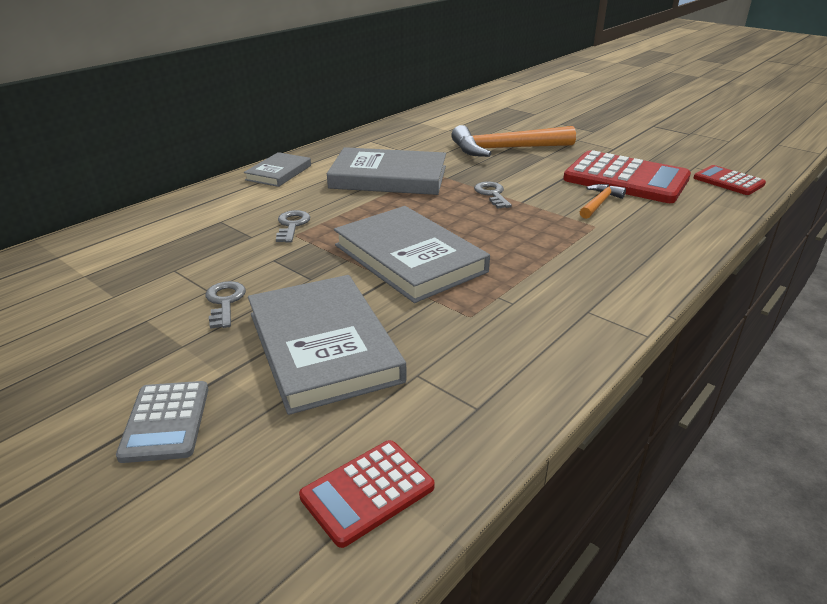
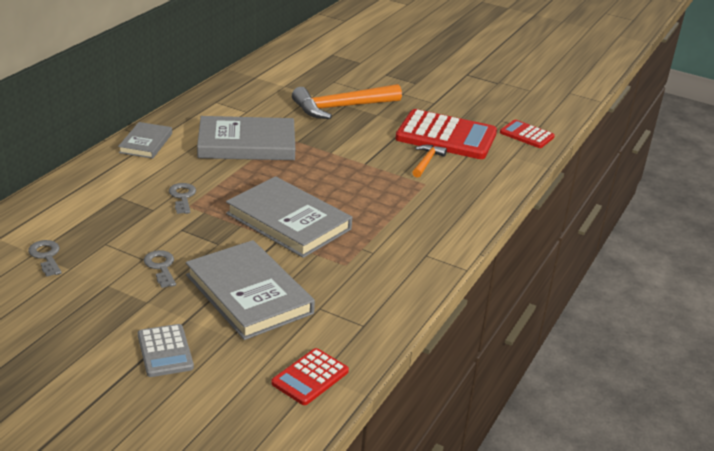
camera: 15 degrees left, 0 degrees up
grey key [474,181,512,209] -> grey key moved to [28,240,62,277]

